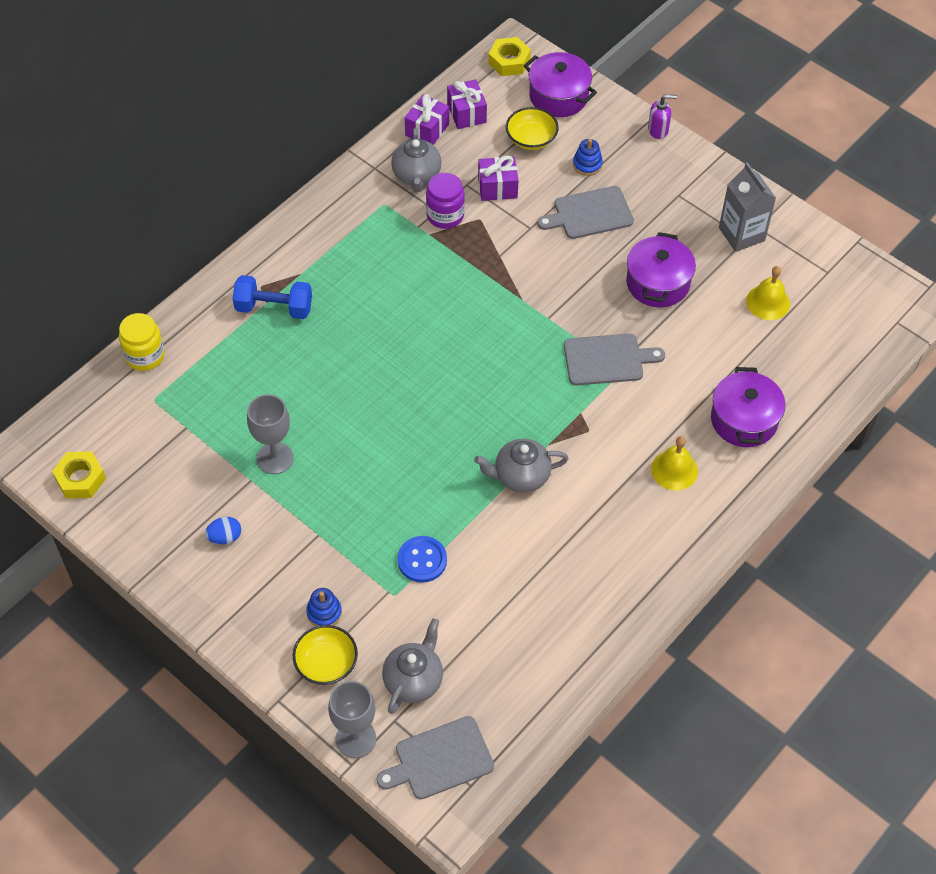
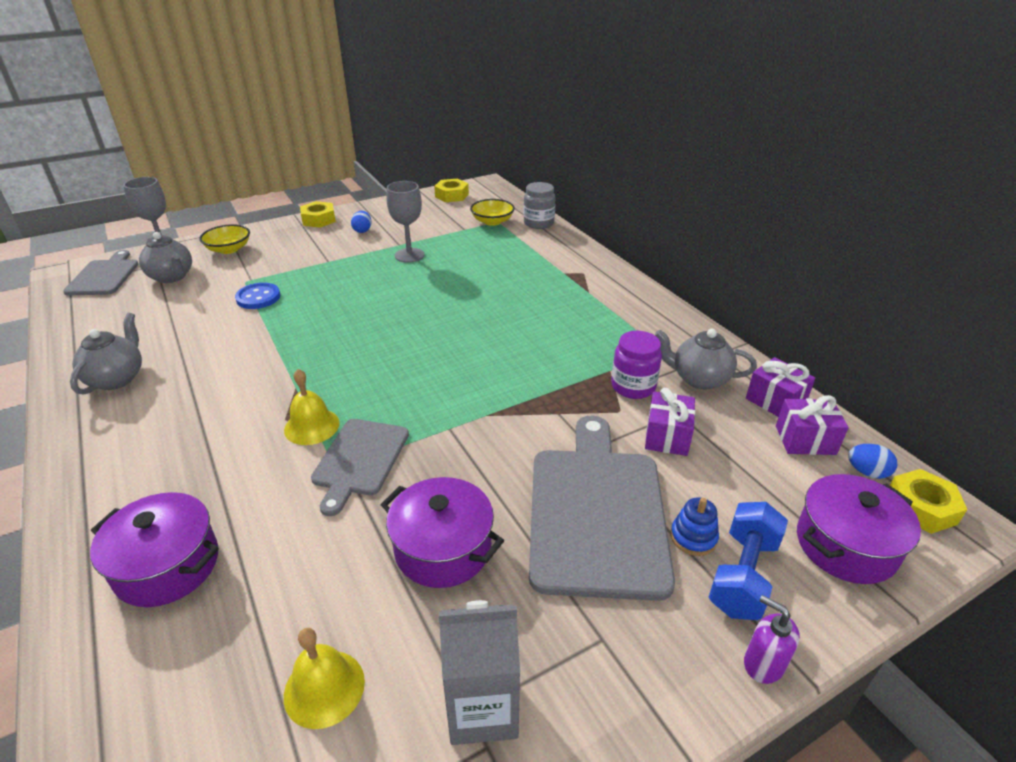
camera: 110 degrees right, 20 degrees down
yellow jar [119,313,165,371] -> grey jar [524,182,556,229]
blue dumbbell [233,275,312,319] -> blue dumbbell moved to [708,502,788,620]
blue stacking toy [306,588,342,626] -> none
grey teapot [474,439,569,493] -> grey teapot moved to [70,313,142,395]
yellow bowl [506,107,559,150] -> yellow bowl moved to [470,199,515,226]
grey cutting board [537,186,634,239] -> grey cutting board [529,416,675,601], size x1.71
purple soap dispenser [648,95,677,139] -> purple soap dispenser turned 120 degrees clockwise [744,595,800,684]
yellow bell [651,436,698,490] -> yellow bell moved to [284,369,340,445]
none -> yellow nut [300,201,336,228]
none -> blue egg [848,444,897,479]

